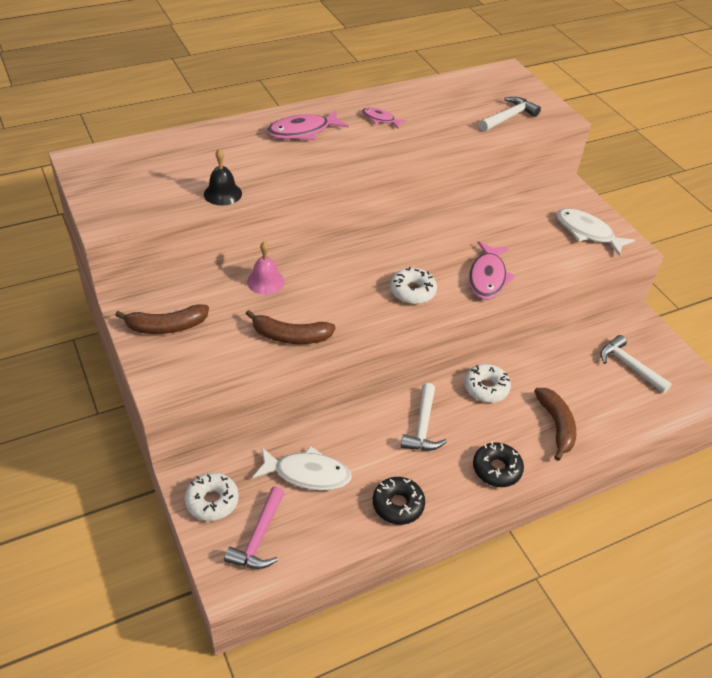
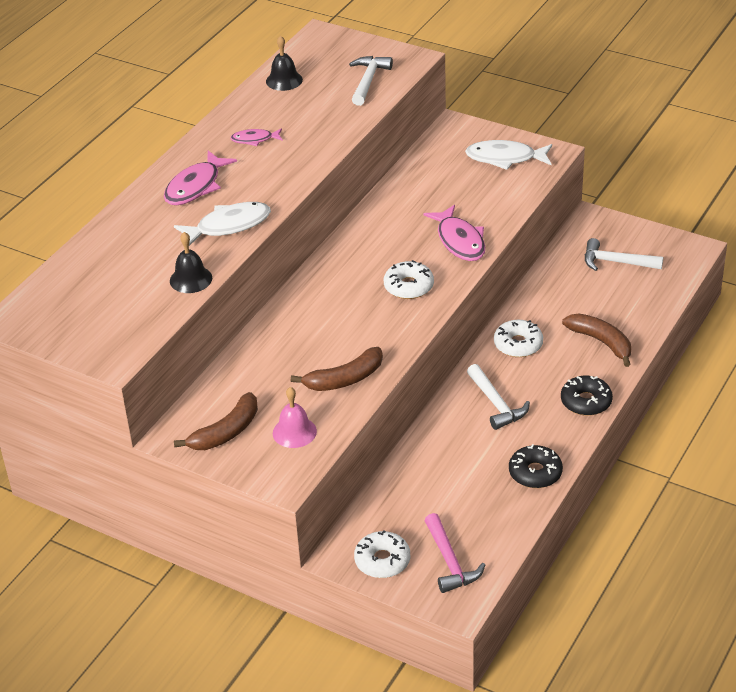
camera: 30 degrees left, 5 degrees down
pink bell [247,242,284,295] -> pink bell moved to [273,387,317,448]
white fish [253,446,352,490] -> white fish moved to [174,202,271,246]
none -> black bell [266,36,303,91]

